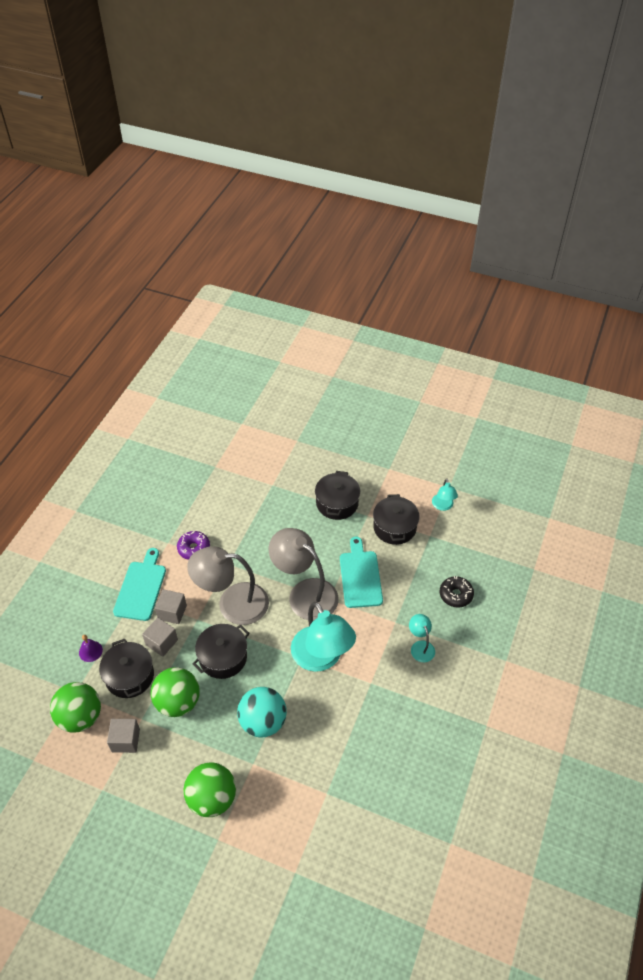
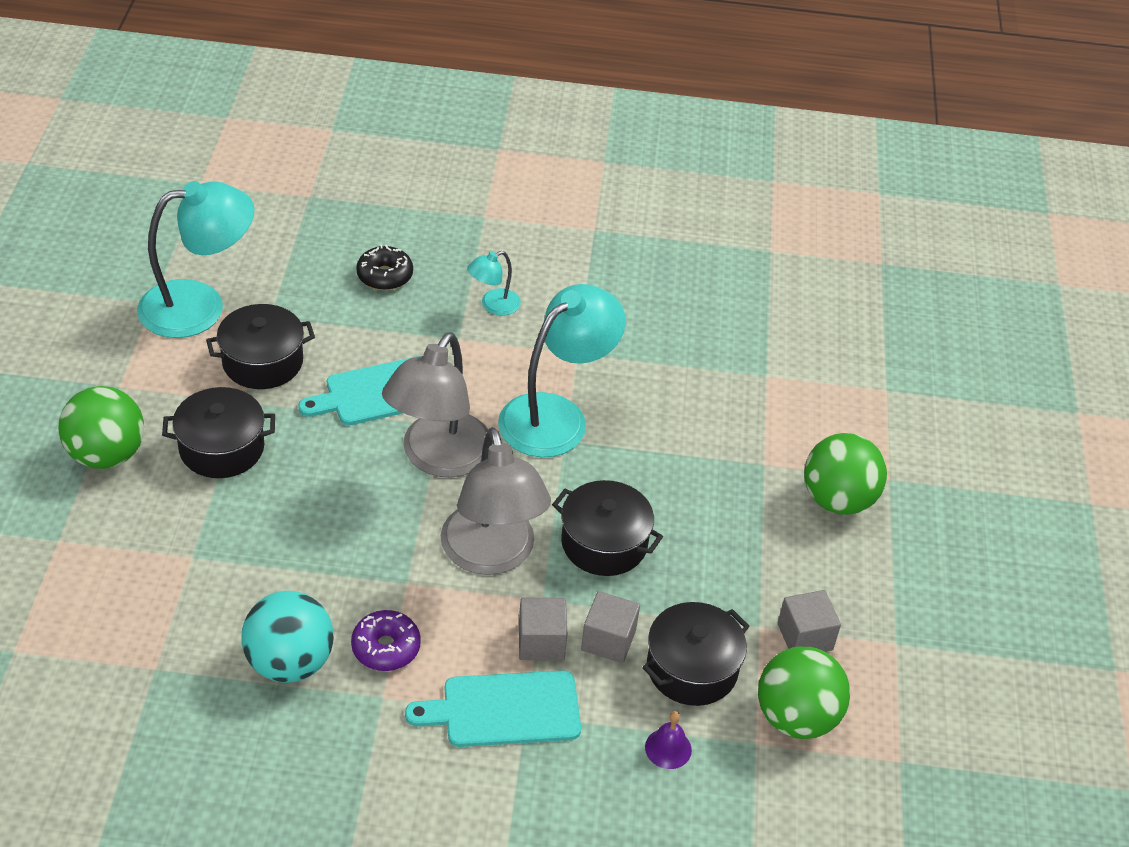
camera: 110 degrees left, 5 degrees down
green ball [150,667,200,717] -> green ball moved to [58,386,144,469]
turquoise ball [237,687,287,738] -> turquoise ball moved to [242,591,334,683]
turquoise lamp [432,479,458,511] -> turquoise lamp [137,181,255,338], size x2.11

